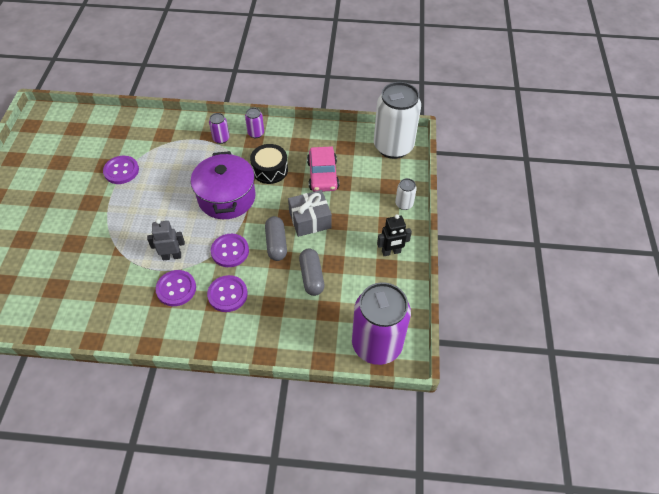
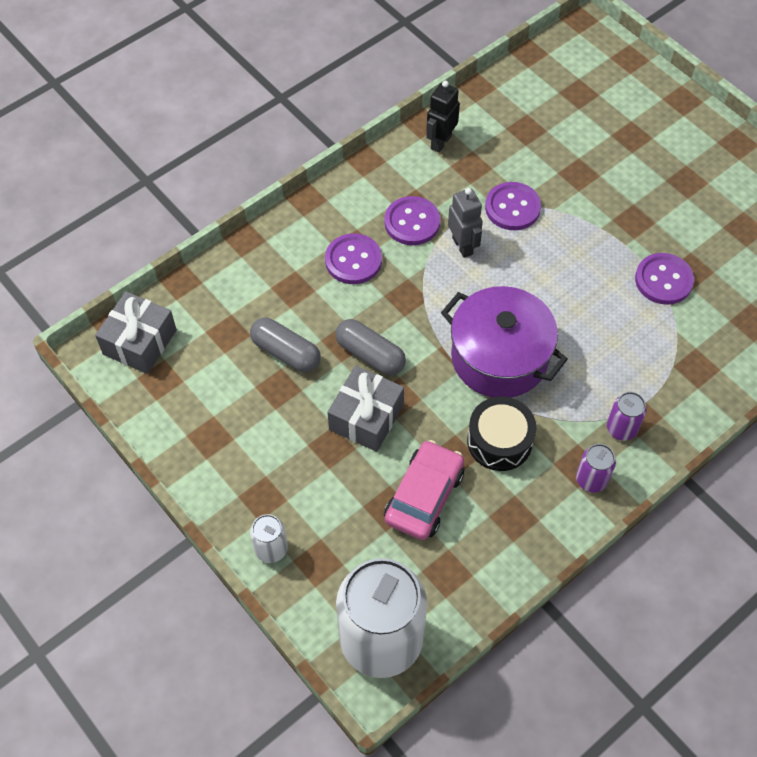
camera: 135 degrees right, 5 degrees up
grey robot [147,219,185,260] -> grey robot turned 60 degrees counterclockwise [448,188,483,258]
purple button [211,234,249,267] -> purple button moved to [485,182,541,230]
pink car [307,146,339,192] -> pink car turned 75 degrees clockwise [384,440,464,540]
purple can [352,282,411,365] -> grey gift [95,291,177,374]
black robot [377,214,412,256] -> black robot moved to [426,81,460,153]

